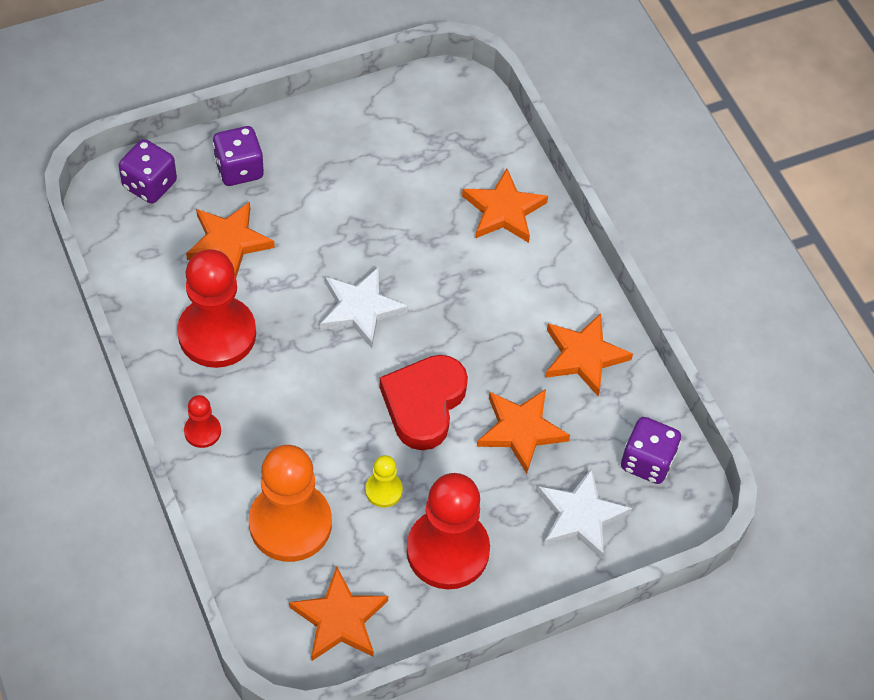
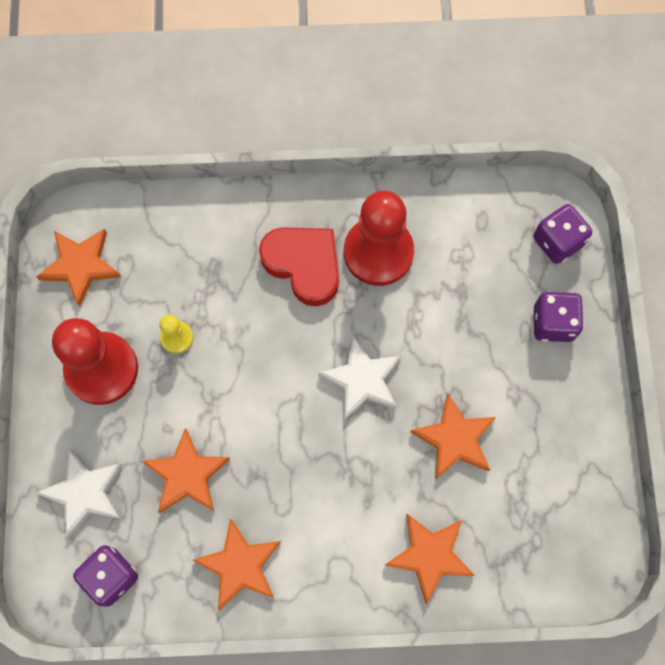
camera: 115 degrees right, 15 degrees up
red pawn [184,395,221,448] -> none
orange star [186,202,275,277] -> orange star moved to [410,394,496,479]
orange pawn [249,445,332,562] -> none
red heart [380,355,468,450] -> red heart moved to [259,227,339,306]

